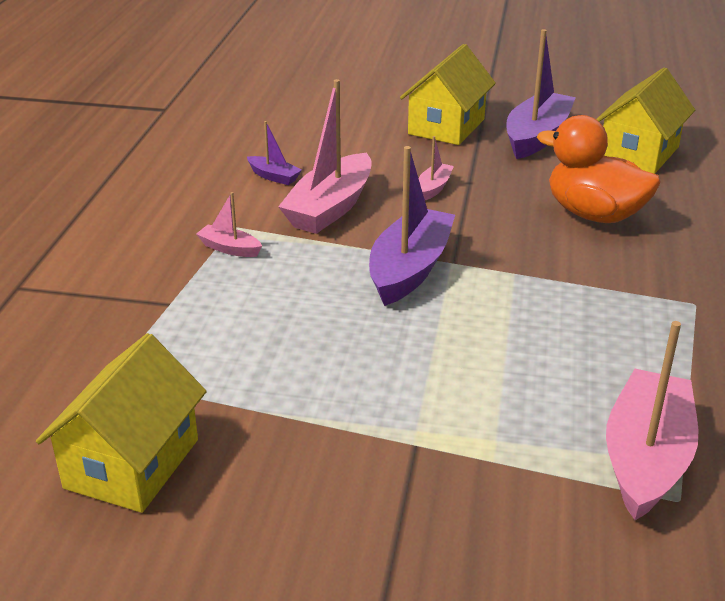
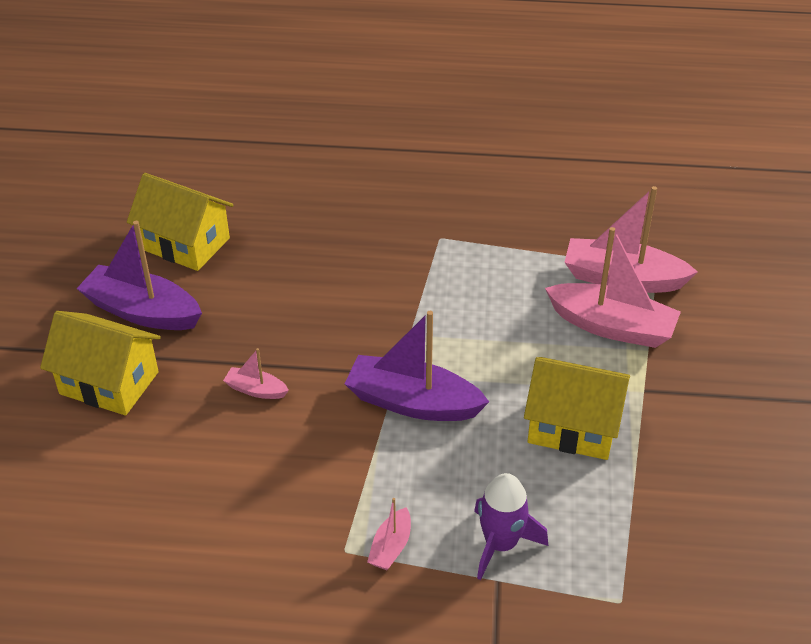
camera: 95 degrees left, 10 degrees up
yellow house [36,333,207,513] -> yellow house moved to [524,357,630,460]
purple boat [247,121,302,185] -> none
pink boat [278,79,372,234] -> pink boat moved to [545,227,681,348]
orange duck [537,115,661,223] -> none
none -> purple rocket [474,473,548,580]

